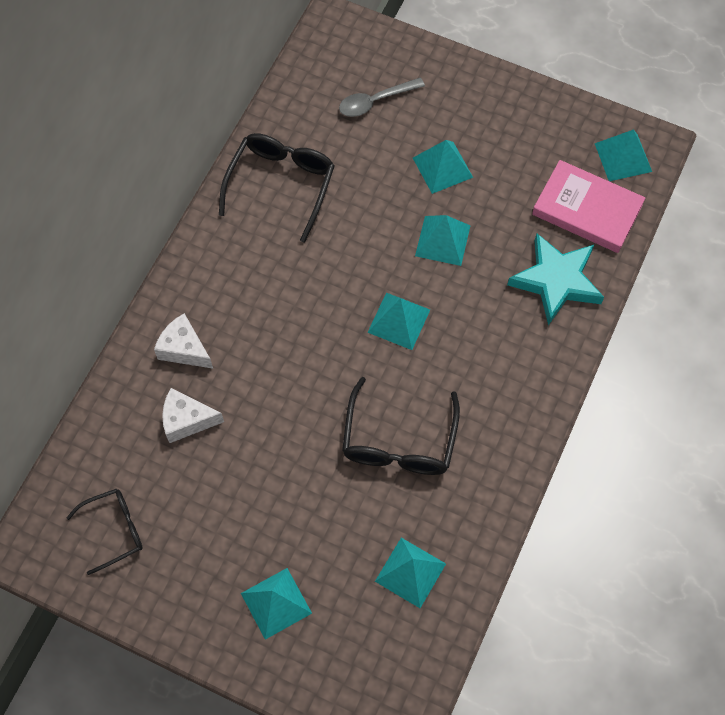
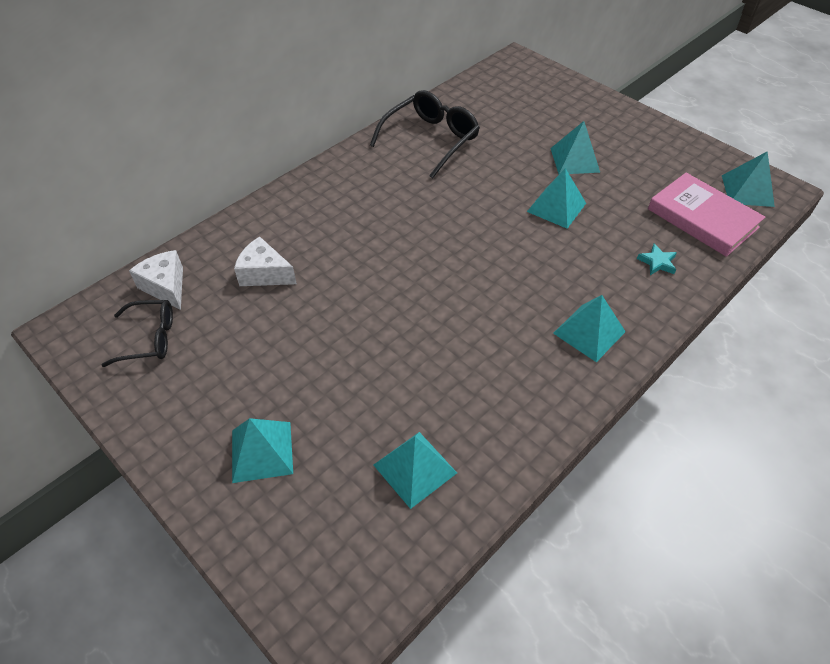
camera: 20 degrees right, 15 degrees down
white cheese [154,313,213,369] -> white cheese moved to [129,250,183,310]
grey spoon [339,78,425,117] -> none
black glasses [342,377,460,475] -> none
turquoise pyramid [367,293,430,350] -> turquoise pyramid moved to [553,295,626,362]
turquoise star [507,234,604,325] -> turquoise star [637,243,677,275], size x0.41

